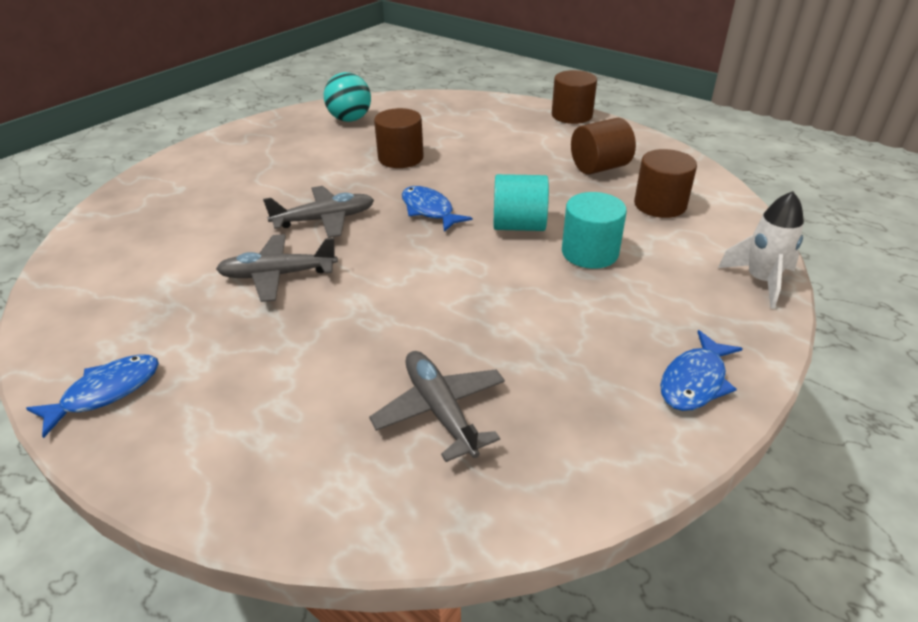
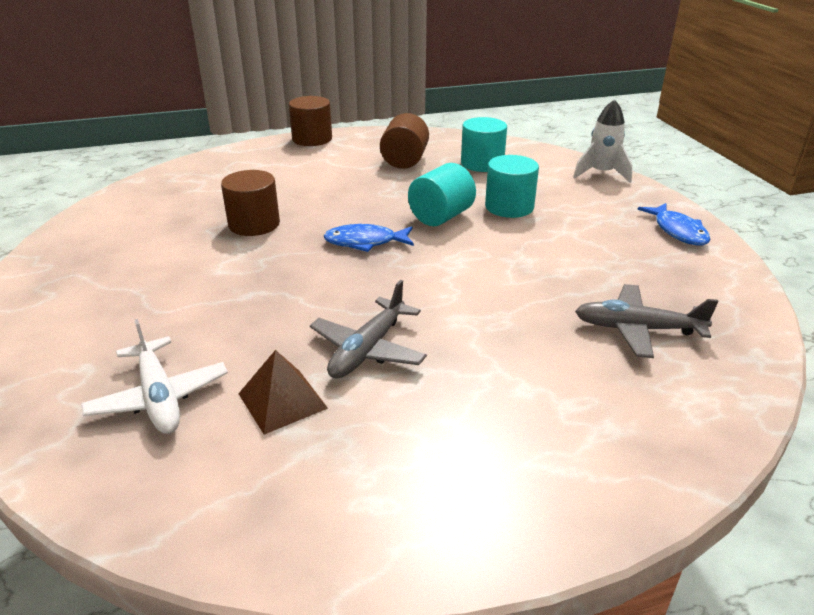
camera: 55 degrees left, 5 degrees down
blue fish [26,354,159,438] -> none
grey plane [263,186,374,238] -> none
turquoise ball [324,72,371,122] -> none
brown cylinder [634,149,697,218] -> turquoise cylinder [461,117,507,172]
none -> white plane [81,319,228,434]
none -> brown pyramid [238,350,328,435]

